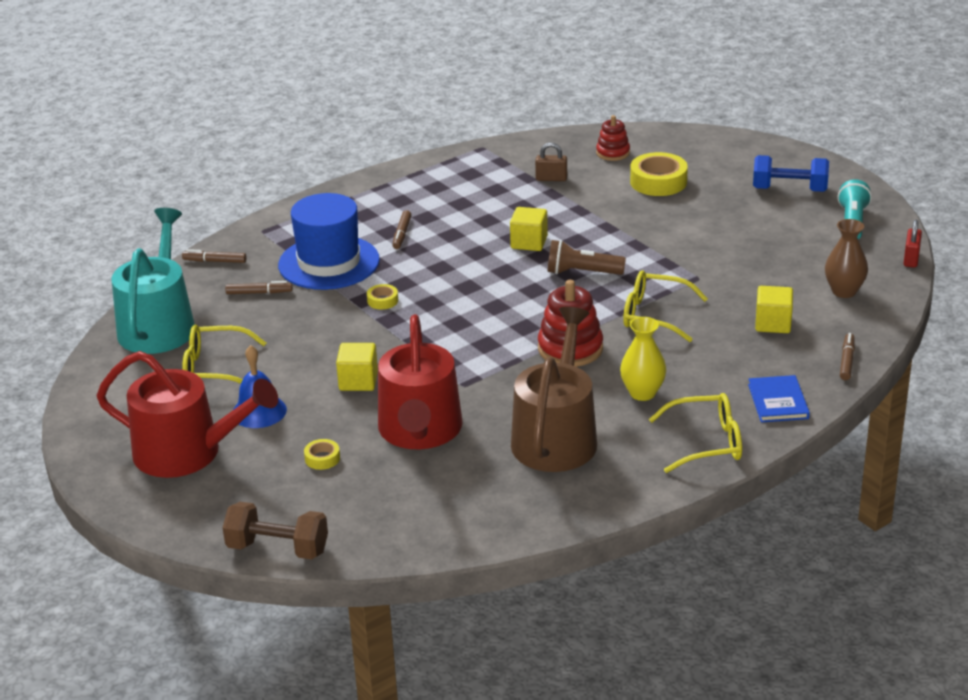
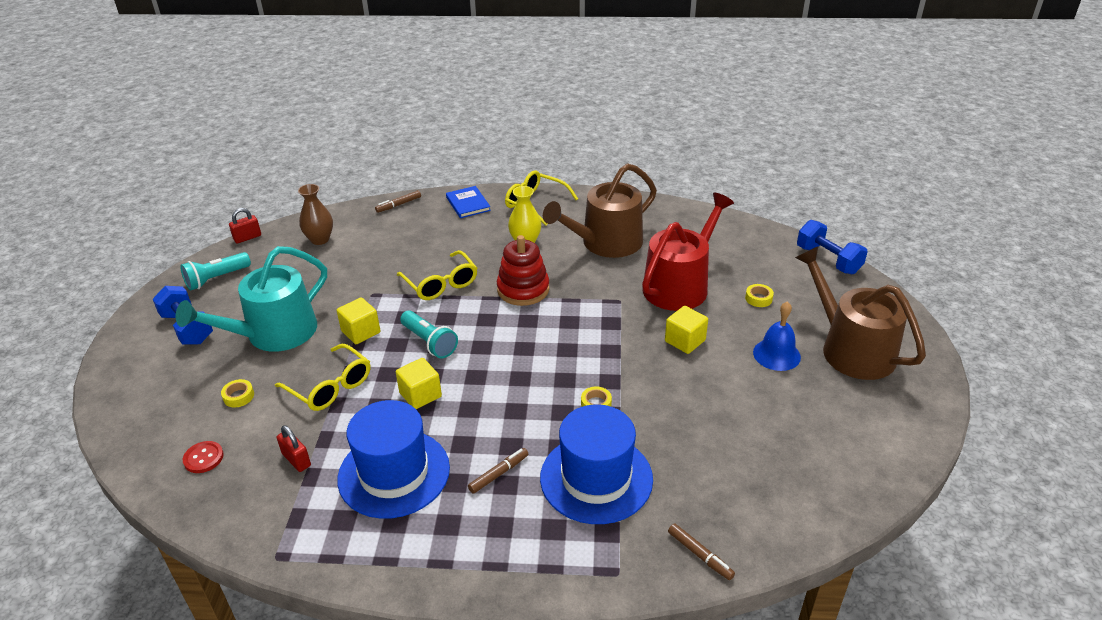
camera: 140 degrees left, 5 degrees up
red watering can [96,351,278,478] -> brown watering can [795,246,926,380]
turquoise watering can [111,208,195,354] -> turquoise watering can moved to [176,246,327,352]
yellow glasses [182,325,266,384] -> yellow glasses moved to [275,344,371,411]
brown dumbbell [222,502,328,560] -> blue dumbbell [797,220,868,274]
brown marker [225,281,293,294] -> none
brown padlock [535,142,567,181] -> red padlock [277,425,311,472]
brown flashlight [548,240,626,275] -> turquoise flashlight [400,310,458,358]
red stacking toy [596,115,630,161] -> red button [183,441,224,473]
yellow tape [630,152,688,196] -> yellow tape [221,379,254,407], size x0.50
blue book [748,375,810,422] -> blue book turned 60 degrees counterclockwise [446,186,491,218]
yellow cube [755,286,793,333] -> yellow cube moved to [337,297,380,344]
none -> blue hat [337,400,450,519]

